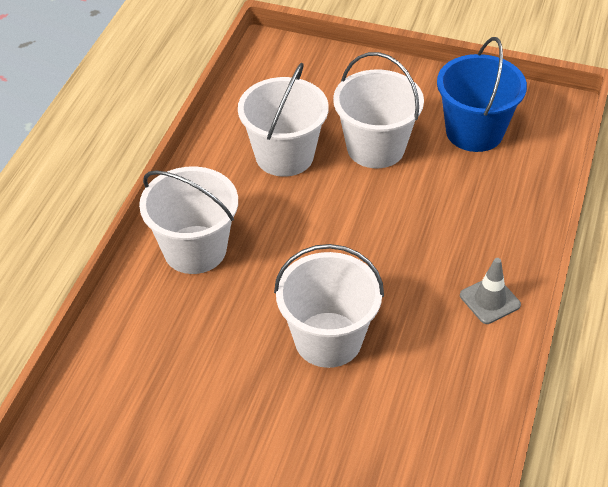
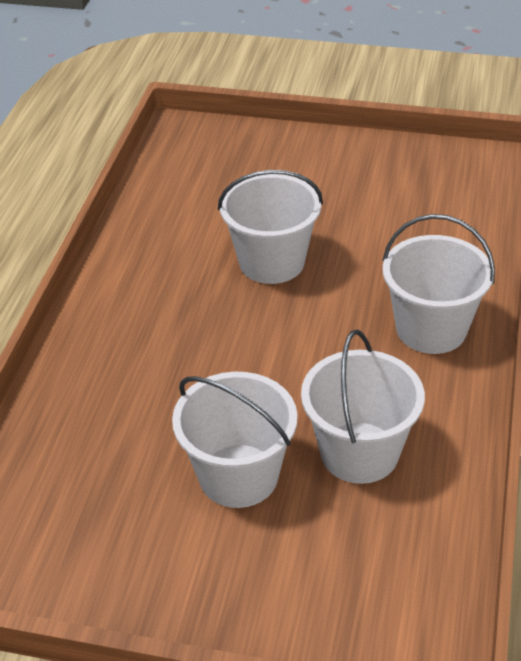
camera: 175 degrees right, 5 degrees down
blue bucket [437,37,527,152] -> none
grey traffic cone [460,258,521,324] -> none

